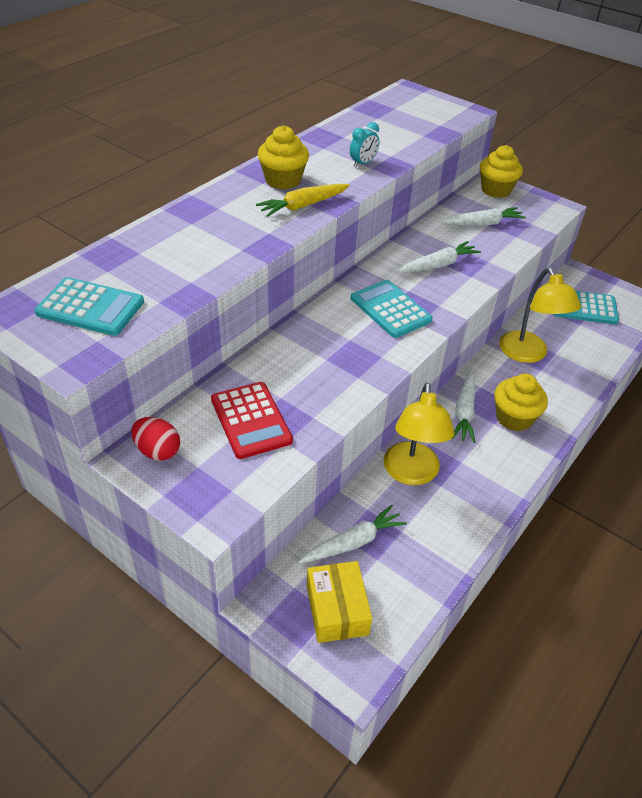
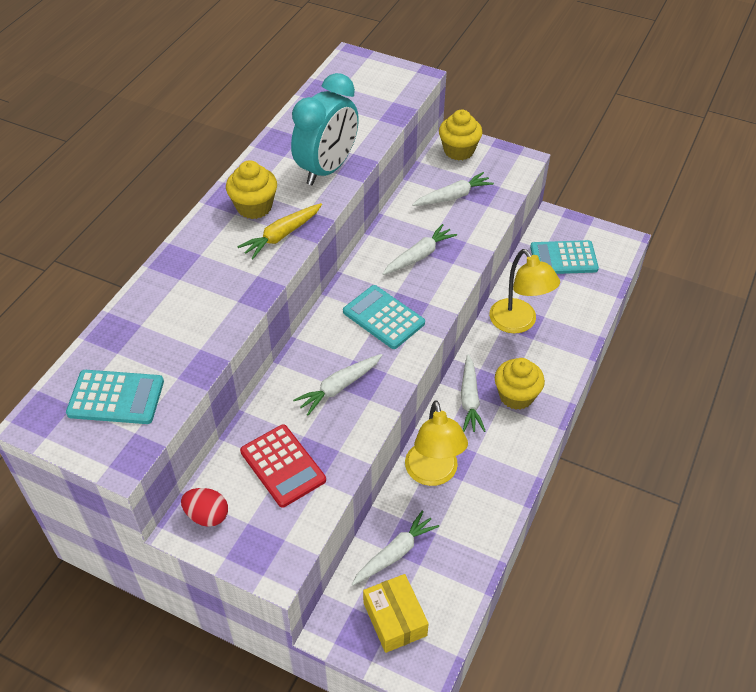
camera: 10 degrees left, 5 degrees up
turquoise clock [350,122,379,167] -> turquoise clock [291,73,359,185], size x2.40
none -> white carrot [293,354,382,415]

